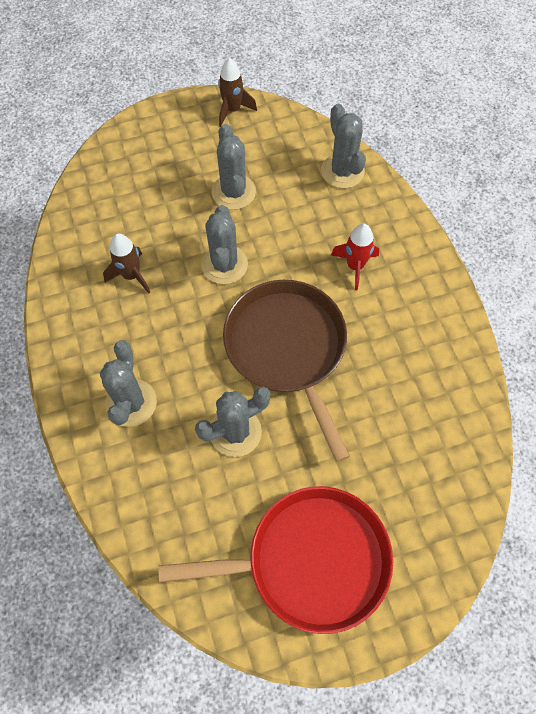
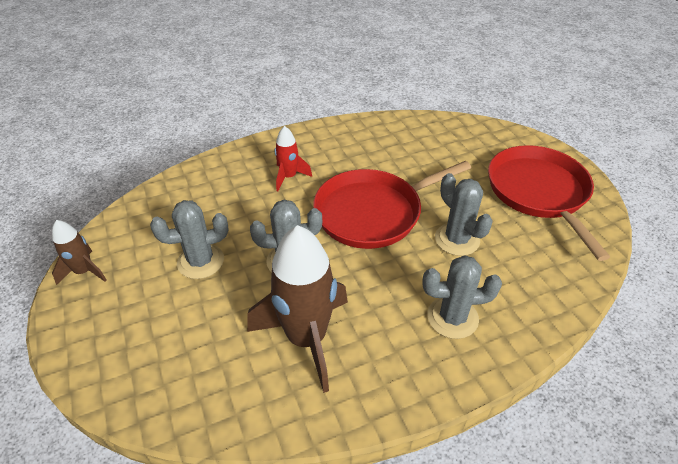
camera: 95 degrees left, 20 degrees down
brown rocket [103,233,150,293] -> brown rocket [247,225,348,393], size x1.98
brown pan [223,280,350,462] -> red pan [313,161,471,249]
grey cactus [321,104,366,188] -> none

